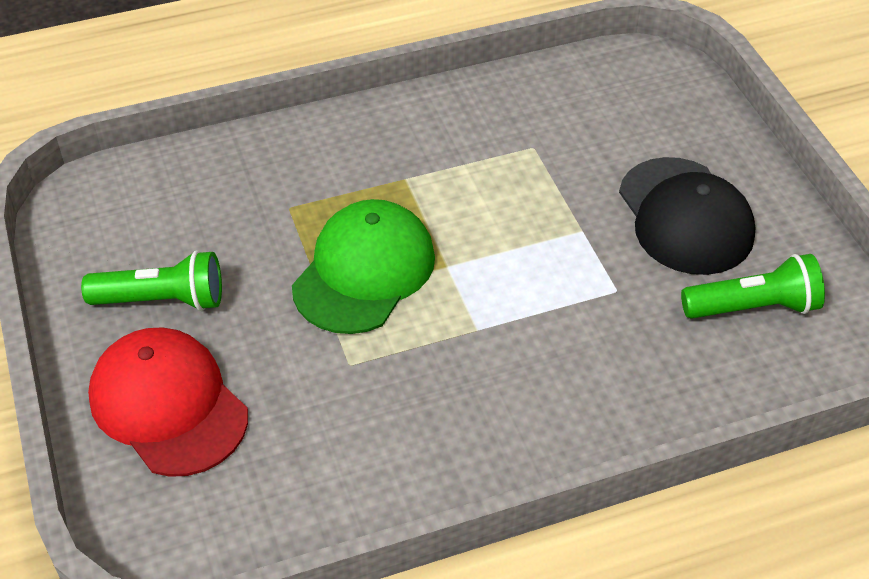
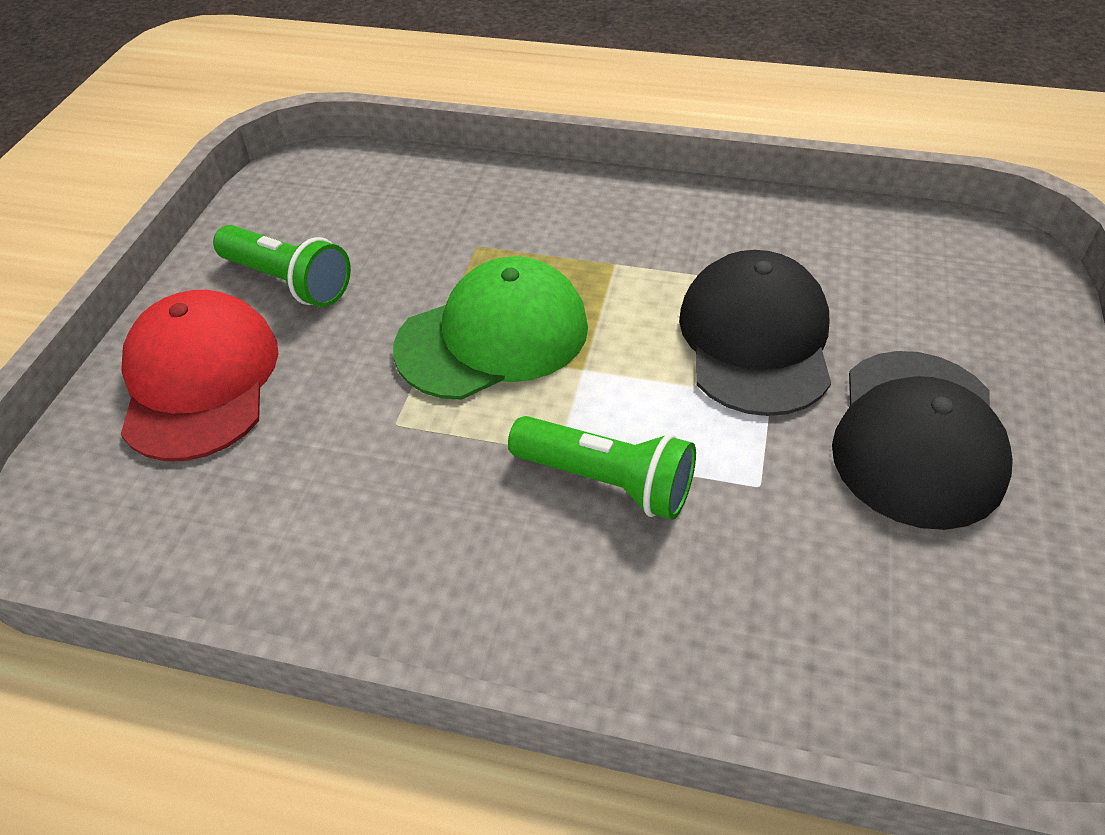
camera: 35 degrees right, 0 degrees up
green flashlight [681,254,825,319] -> green flashlight moved to [508,416,696,520]
none -> black cap [679,250,831,416]

